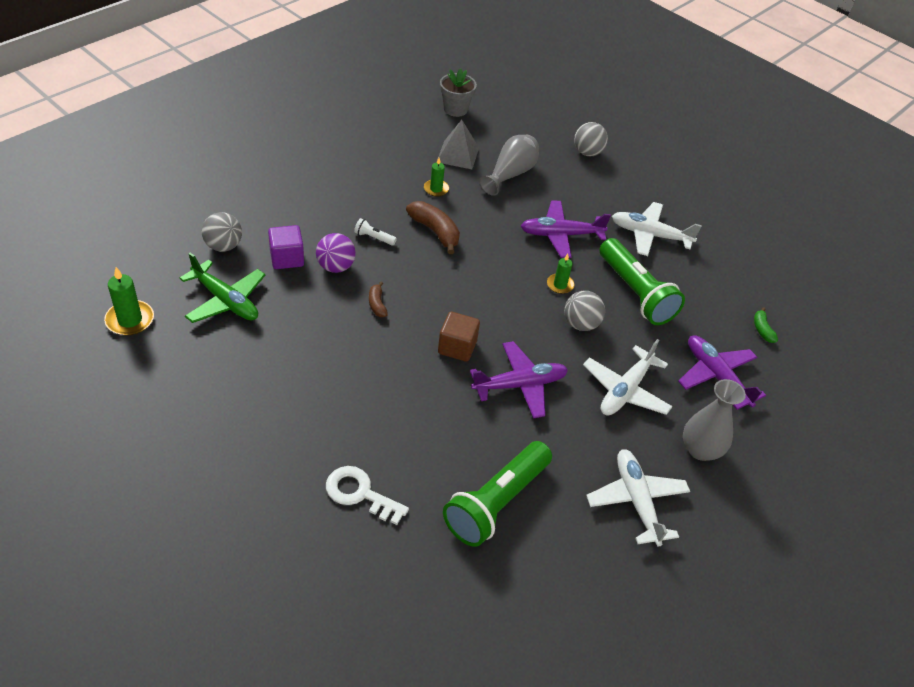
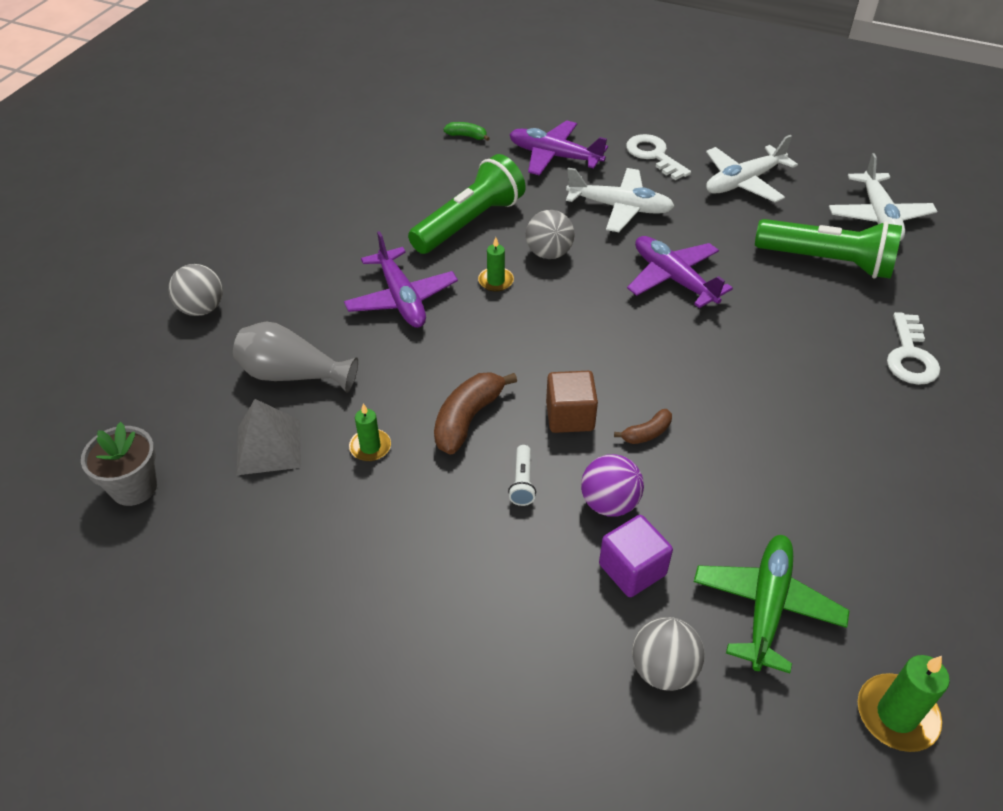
camera: 105 degrees left, 0 degrees up
brown cube [438,312,480,362] -> brown cube moved to [546,371,598,433]
white plane [612,202,702,256] -> white plane moved to [829,153,937,241]
purple plane [678,335,766,410] -> purple plane turned 75 degrees clockwise [509,120,608,176]
grey vase [683,379,746,461] -> white key [626,134,691,180]
green banana [754,307,778,343] -> green banana turned 135 degrees counterclockwise [443,122,490,141]

